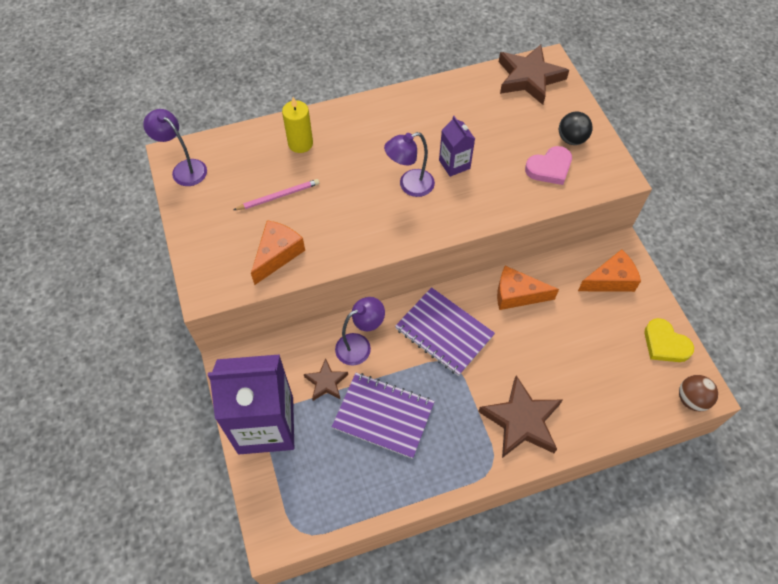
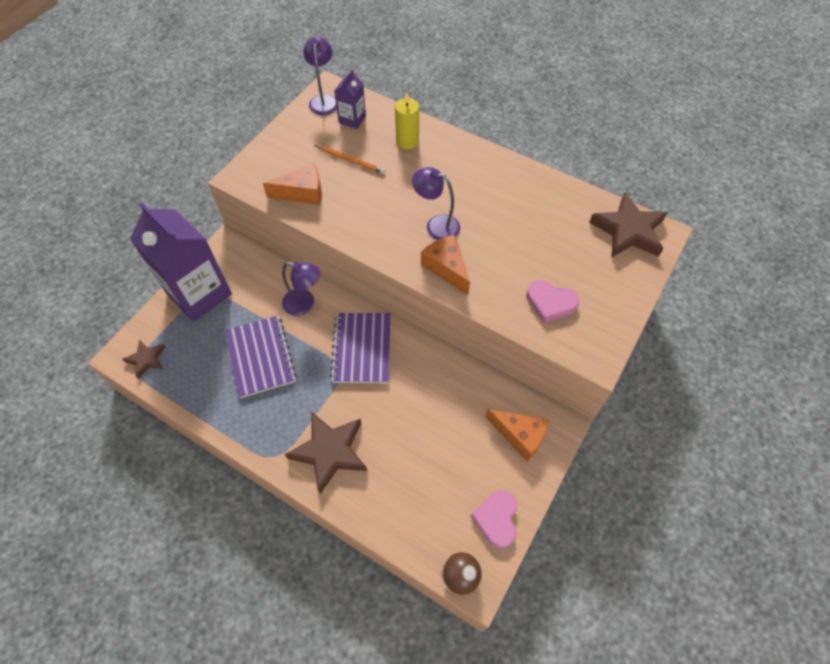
camera: 50 degrees right, 0 degrees up
pink pencil [234,179,319,210] -> orange pencil [315,145,385,174]
brown star [304,358,348,401] -> brown star moved to [123,339,165,379]
purple carton [439,116,475,177] -> purple carton moved to [334,69,366,129]
orange cheese [497,266,559,310] -> orange cheese moved to [421,235,470,295]
black ball [559,112,593,145] -> none
yellow heart [644,318,694,362] -> pink heart [471,490,517,549]

